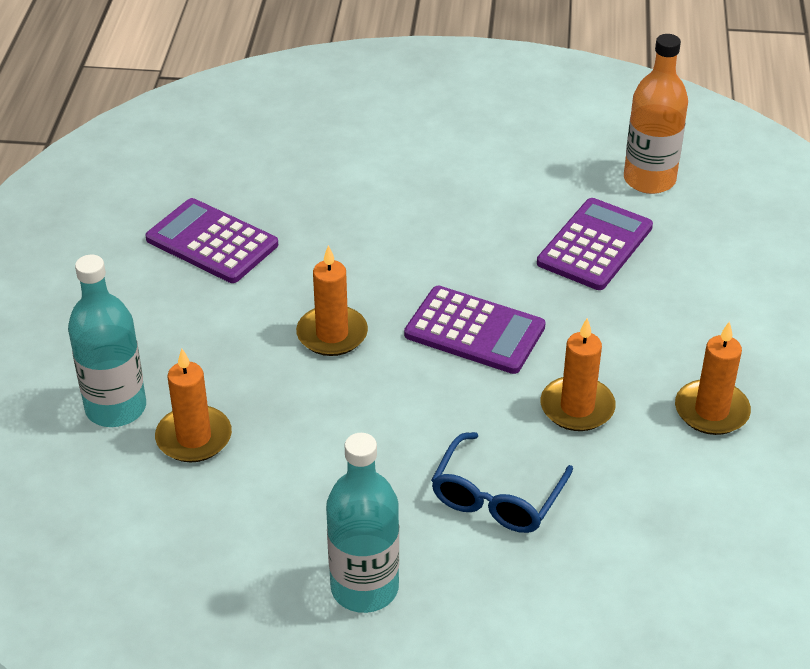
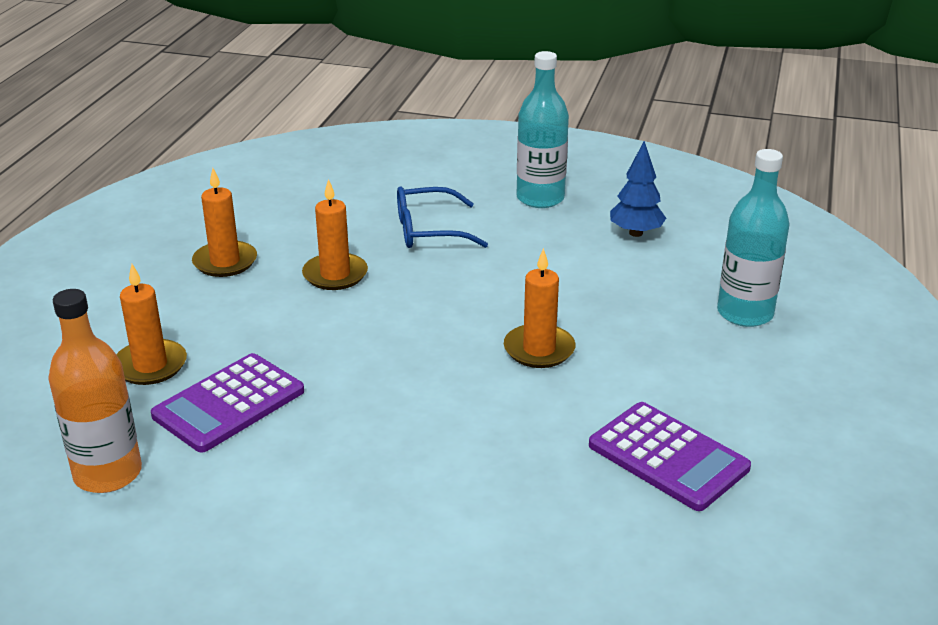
camera: 170 degrees left, 10 degrees down
orange candle [155,349,232,462] -> orange candle moved to [116,264,187,385]
purple calculator [404,285,546,374] -> none
blue glasses [431,432,573,533] -> blue glasses turned 135 degrees counterclockwise [397,186,488,248]
none -> blue tree [610,141,666,237]

